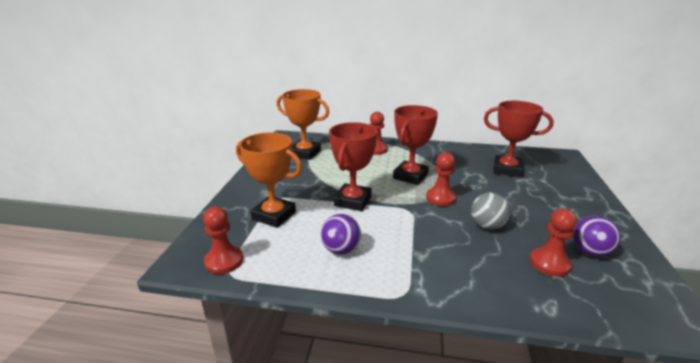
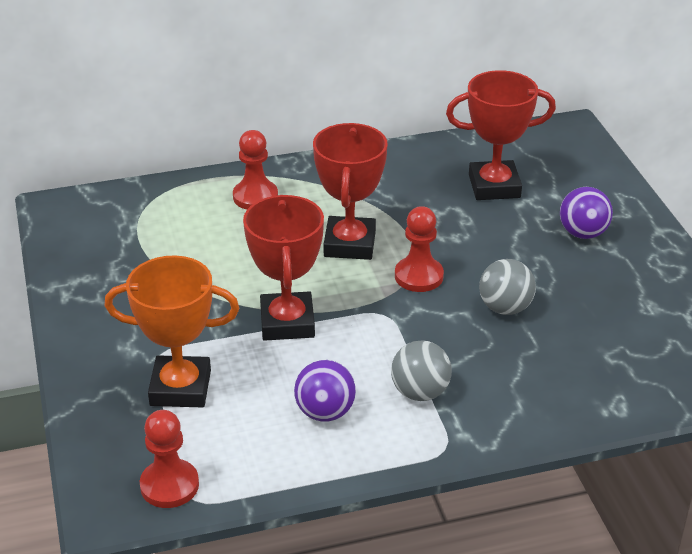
camera: 25 degrees left, 10 degrees up
orange trophy [277,89,329,160] -> none
red pawn [530,208,577,277] -> none
purple ball [573,216,621,257] -> purple ball moved to [560,187,613,239]
none -> grey ball [391,340,452,401]

